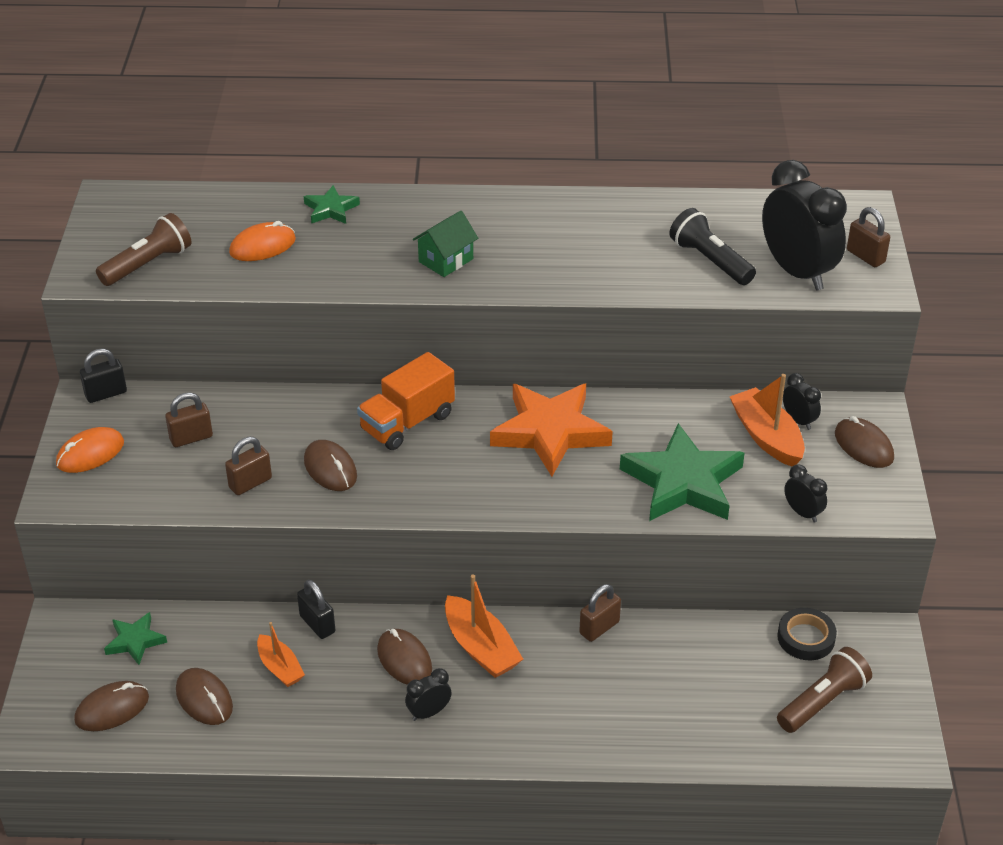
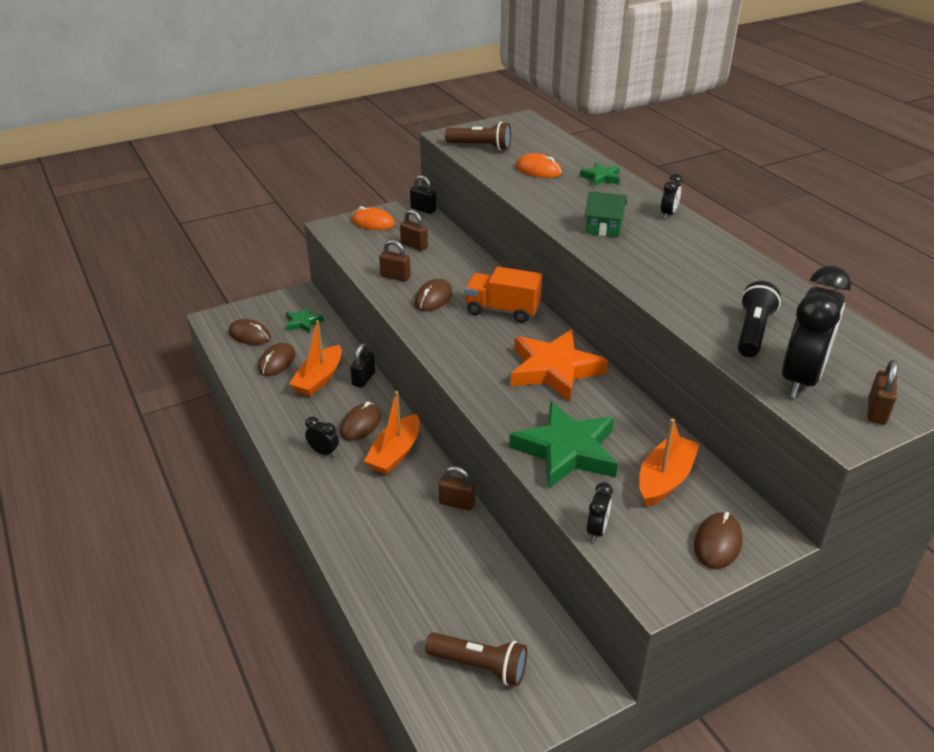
camera: 60 degrees right, 5 degrees down
orange boat [257,622,305,687] -> orange boat [289,320,342,397], size x1.58
black tape [777,608,837,660] -> none
black clock [783,373,821,430] -> black clock moved to [661,174,683,219]

